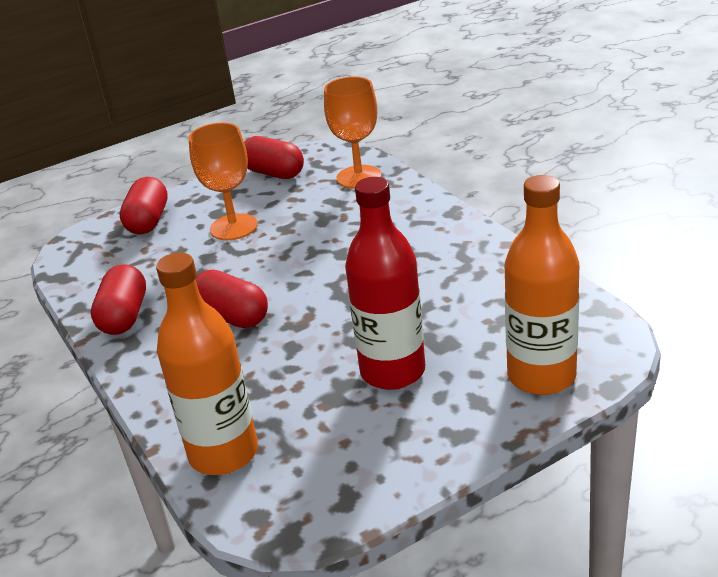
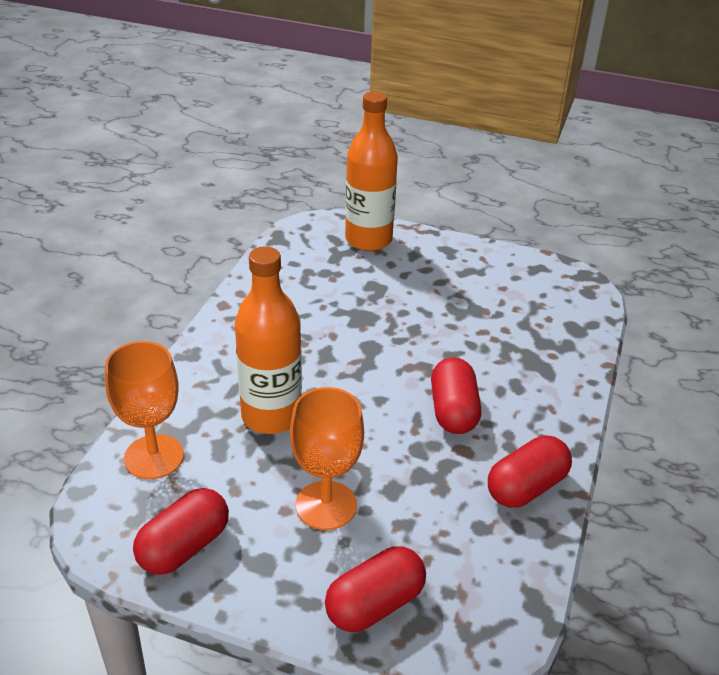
camera: 135 degrees left, 5 degrees up
orange bottle [156,253,258,475] -> orange bottle moved to [235,246,302,434]
red capsule [244,136,304,179] -> red capsule turned 45 degrees clockwise [133,488,229,575]
red bottle [345,177,425,390] -> none

